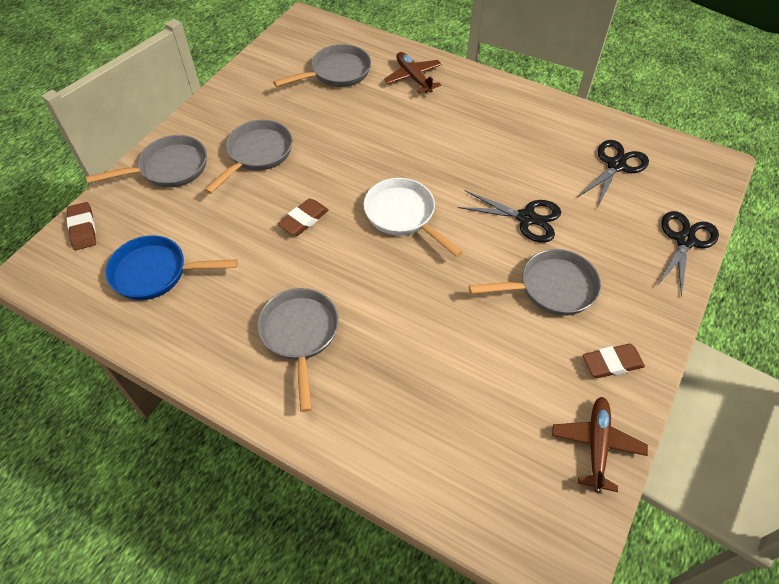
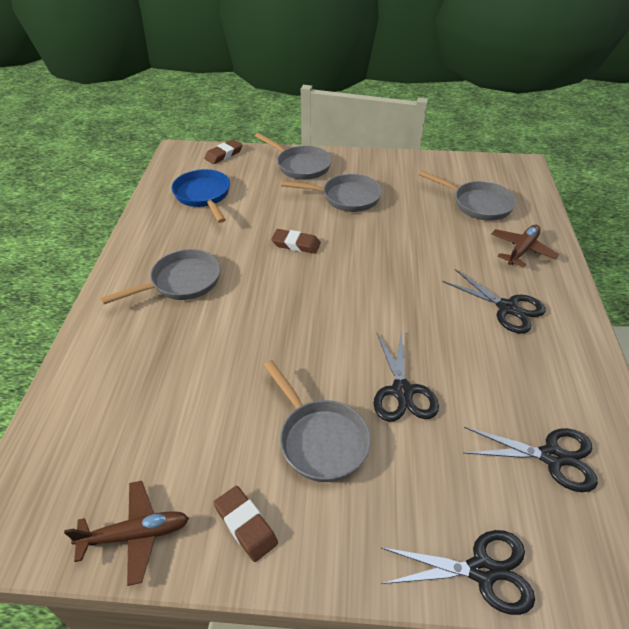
camera: 65 degrees right, 10 degrees down
white pan [364,178,463,257] -> none
none -> black scissors [442,269,546,334]

